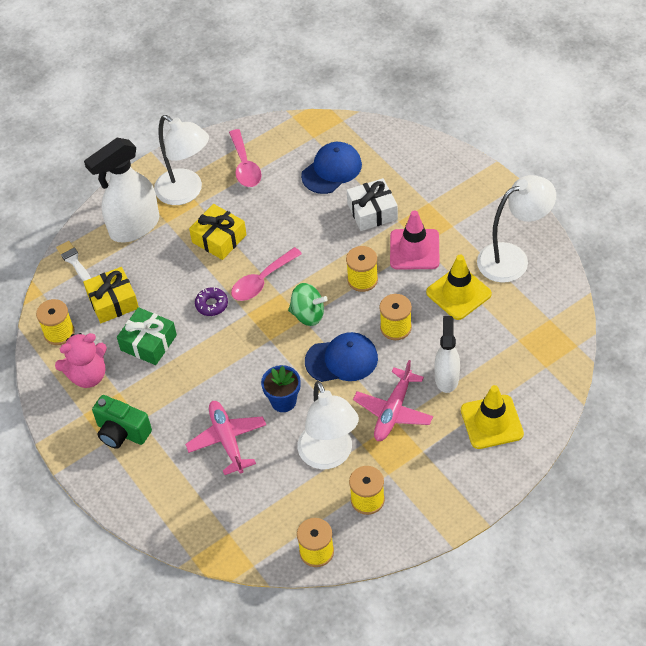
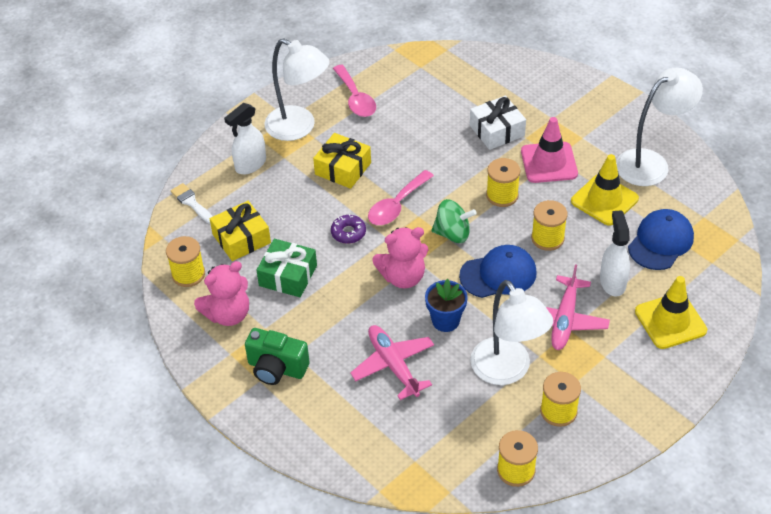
camera: 10 degrees left, 5 degrees down
white spray bottle [84,138,159,242] -> white spray bottle [224,103,266,174], size x0.61
blue cap [301,142,362,194] -> blue cap moved to [628,209,694,270]
none -> pink teddy bear [372,227,428,288]

